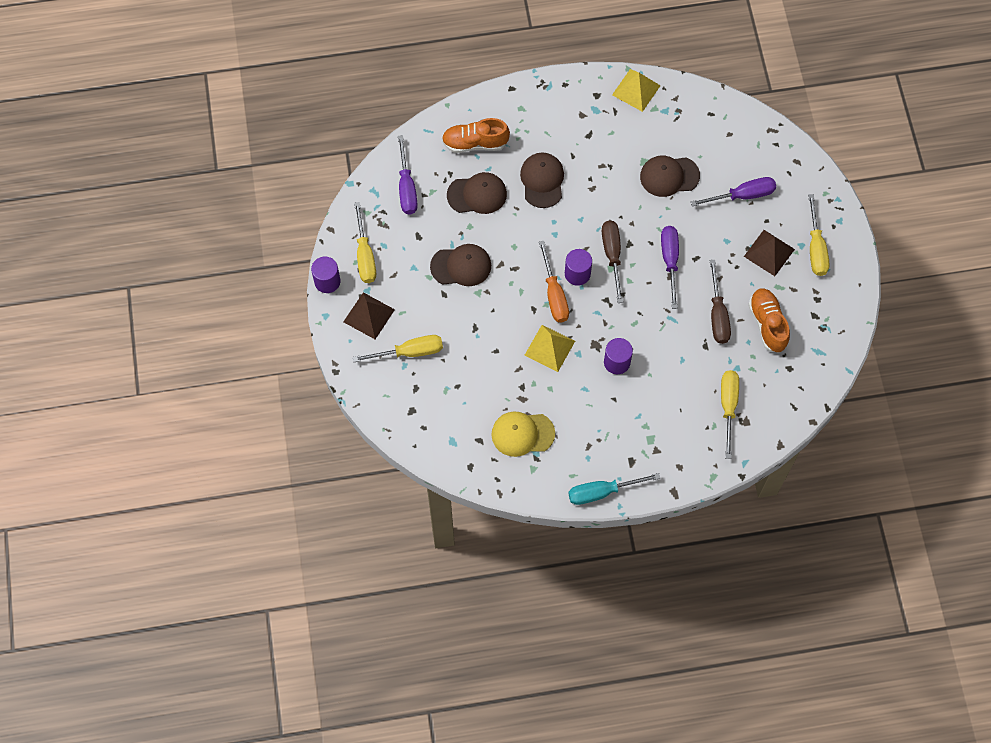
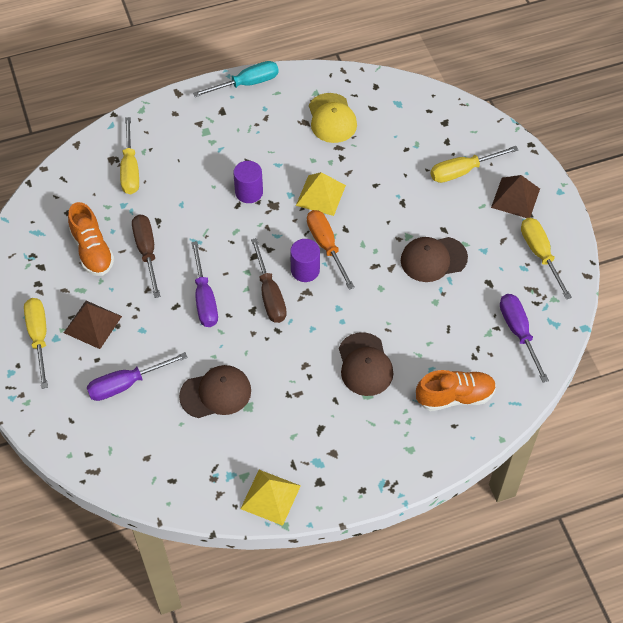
camera: 170 degrees right, 10 degrees down
purple cylinder [311,257,340,293] -> none
brown cap [447,172,507,214] -> none
yellow cap [491,411,555,457] -> yellow cap turned 90 degrees clockwise [309,93,357,143]

